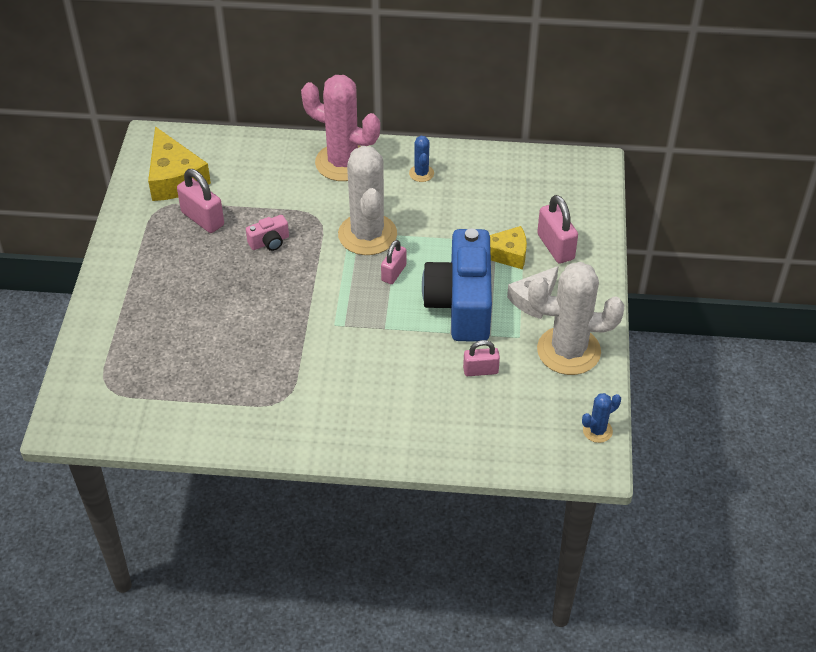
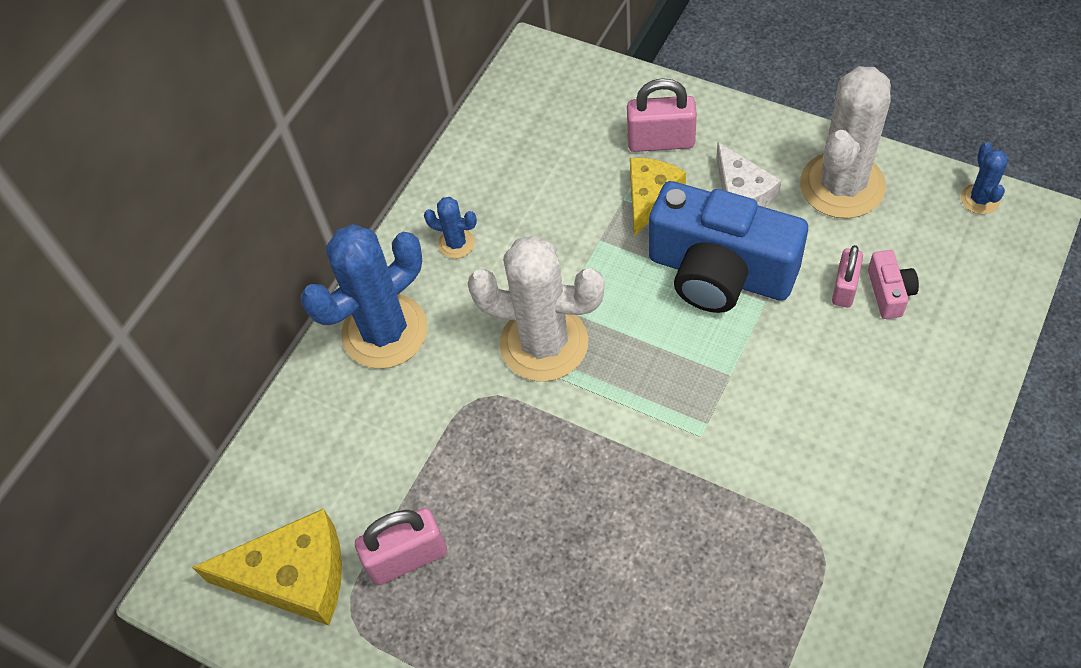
camera: 60 degrees left, 10 degrees up
pink camera [246,215,289,251] -> pink camera moved to [868,250,919,319]
pink cactus [301,75,380,181] -> blue cactus [301,224,428,369]
pink padlock [381,240,406,284] -> none

